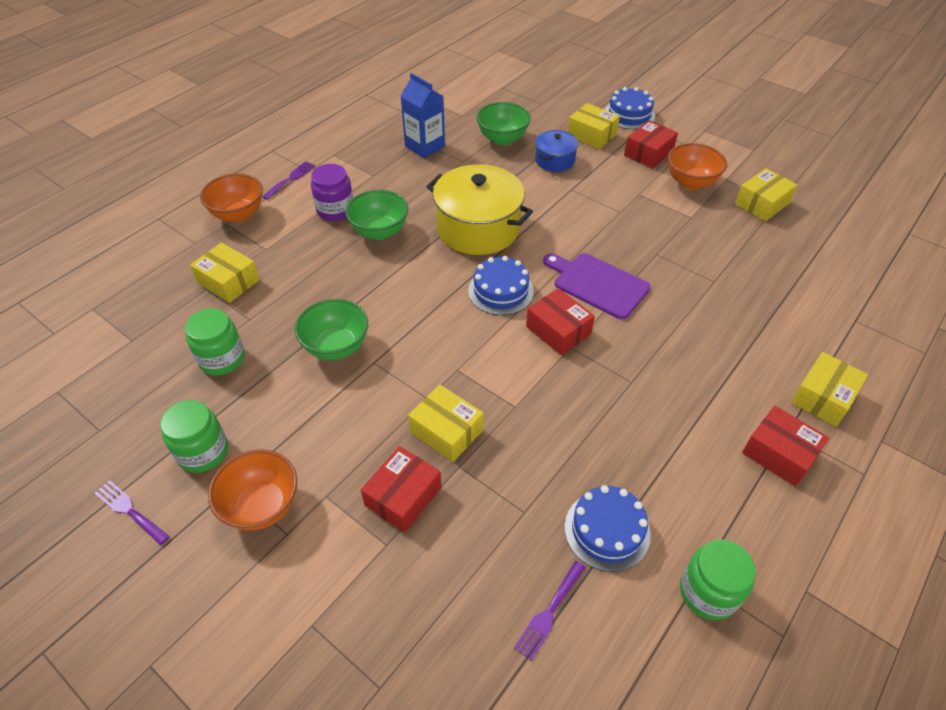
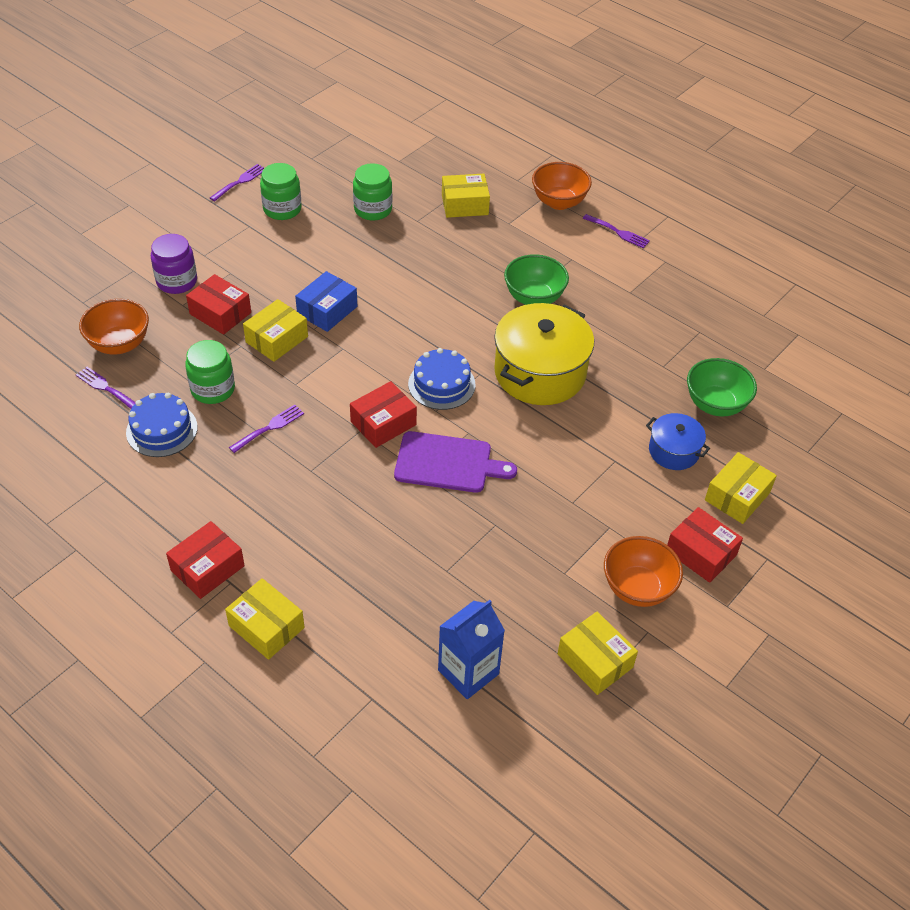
camera: 90 degrees right, 0 degrees up
yellow box [190,243,260,303] -> yellow box turned 45 degrees clockwise [442,174,490,218]
orange bowl [208,449,297,531] -> orange bowl moved to [79,299,149,355]
green bowl [294,299,368,360] -> none
purple jar [311,164,353,221] -> purple jar moved to [151,234,197,294]
blue carton [401,73,445,158] -> blue carton moved to [438,600,505,699]
purple cutting board [543,253,651,319] -> purple cutting board turned 60 degrees clockwise [394,431,517,493]
blue cake [605,87,655,129] -> none
green jar [680,539,756,620] -> green jar moved to [185,340,235,404]
none -> purple fork [229,405,304,453]
none -> blue box [295,271,357,332]

